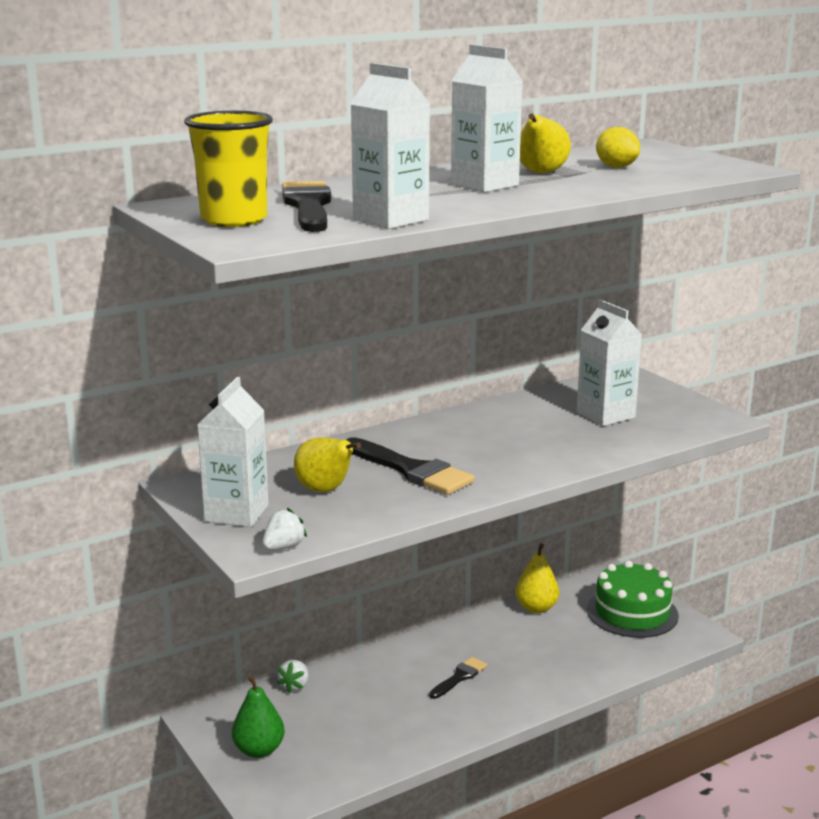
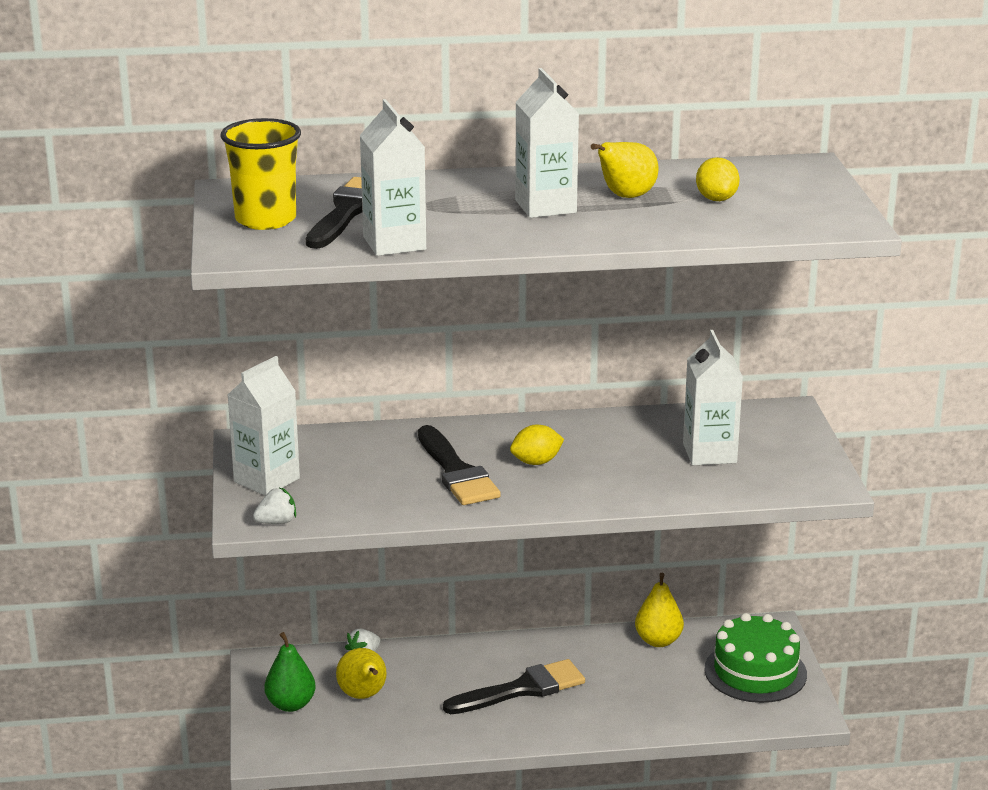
camera: 25 degrees right, 5 degrees up
yellow pear [294,438,361,492] -> yellow pear moved to [336,648,387,699]
black brush [429,657,487,699] -> black brush [443,659,585,714], size x1.80
none -> yellow lemon [510,425,564,465]

